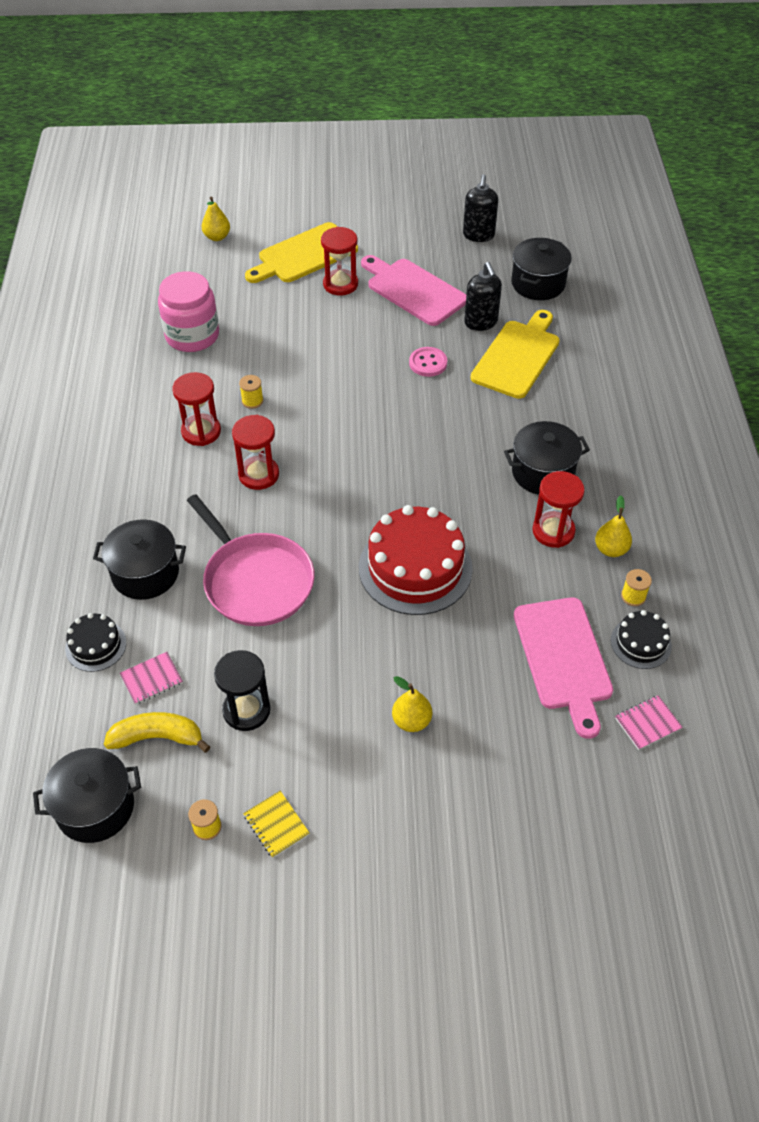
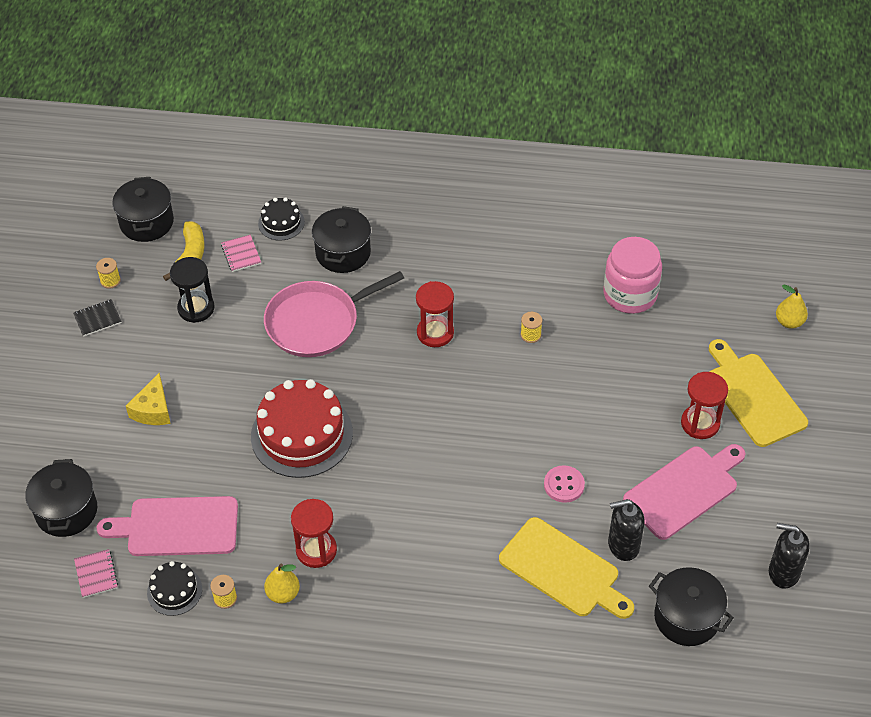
camera: 100 degrees right, 0 degrees up
red hourglass [172,372,221,446] -> none
yellow notebook [243,791,310,858] -> black notebook [73,299,122,337]
yellow pear [392,676,432,732] -> yellow cheese [126,373,171,425]
black pot [504,421,590,495] -> black pot moved to [25,459,97,537]

